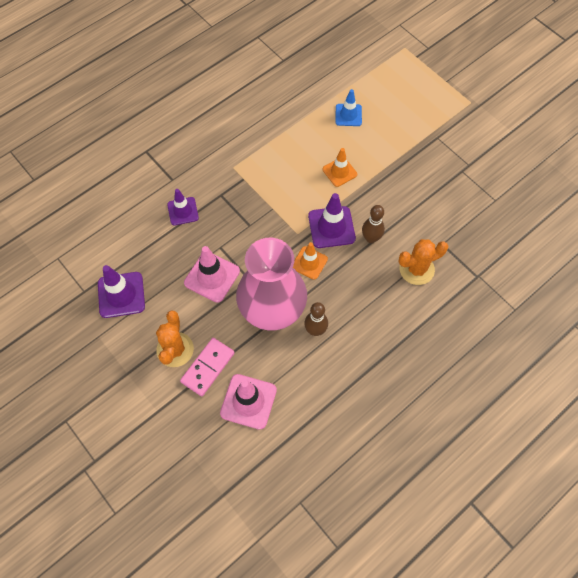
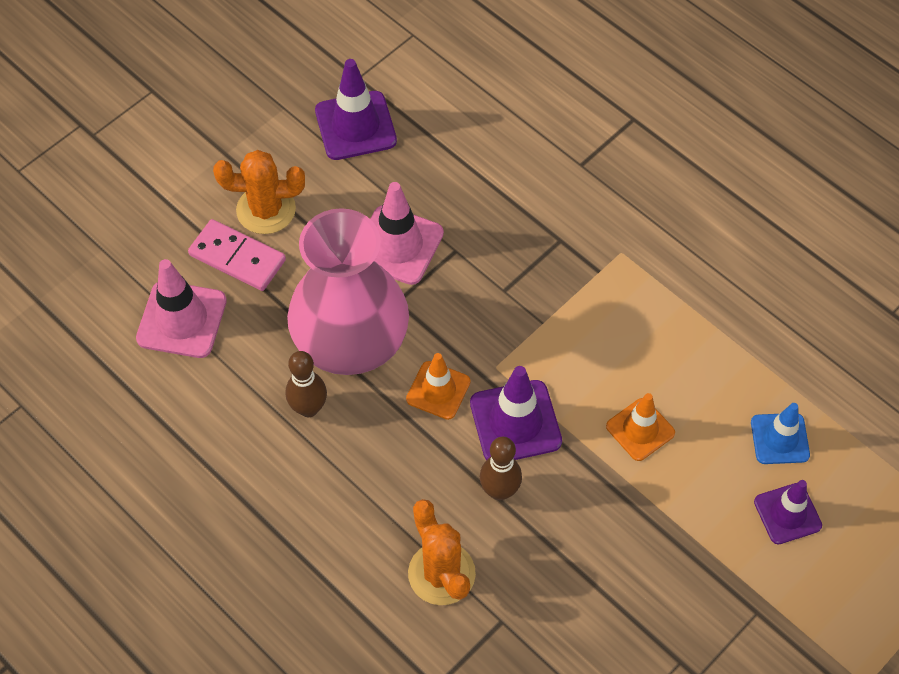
camera: 85 degrees right, 5 degrees down
purple traffic cone [167,189,199,226] -> purple traffic cone moved to [754,480,822,544]

